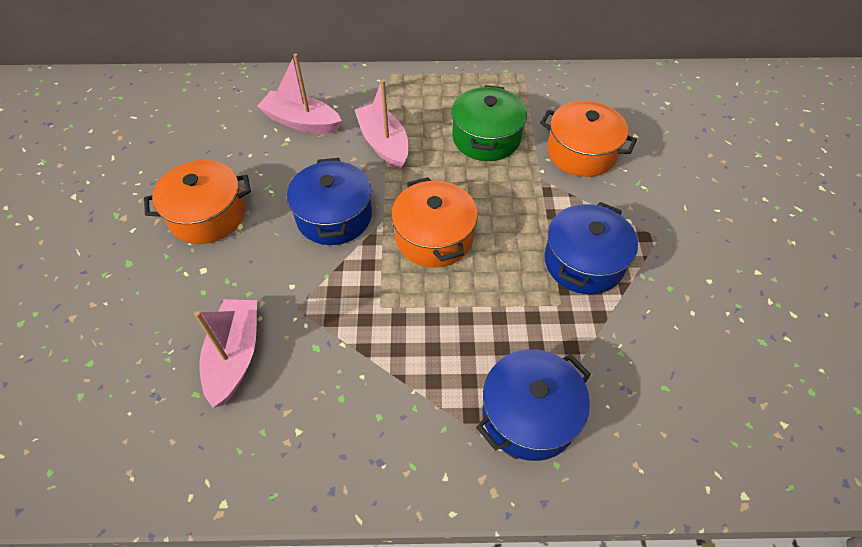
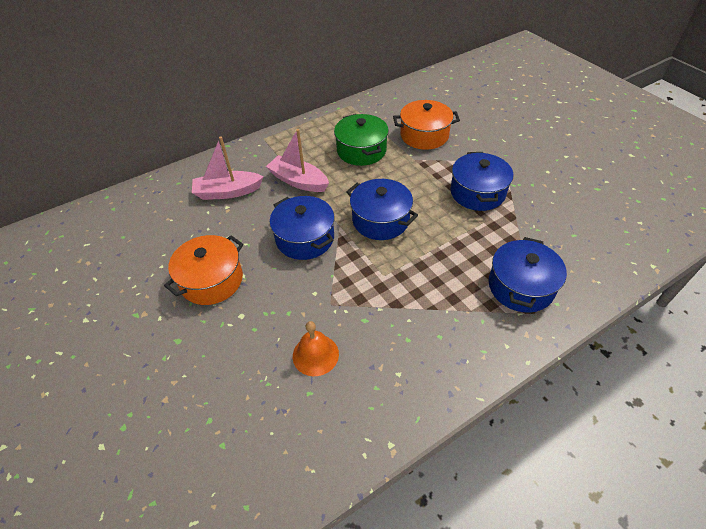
camera: 30 degrees left, 5 degrees down
pink boat [194,299,257,408] -> orange bell [293,321,339,376]
orange pot [391,177,478,268] -> blue pot [346,179,418,240]

